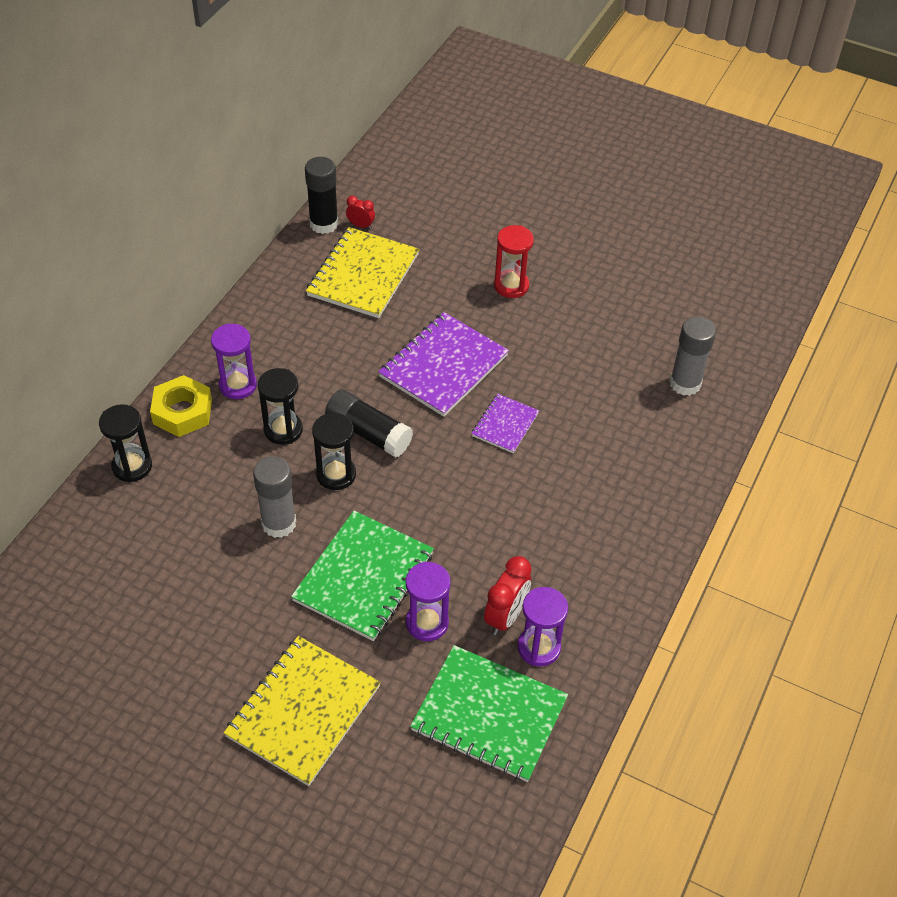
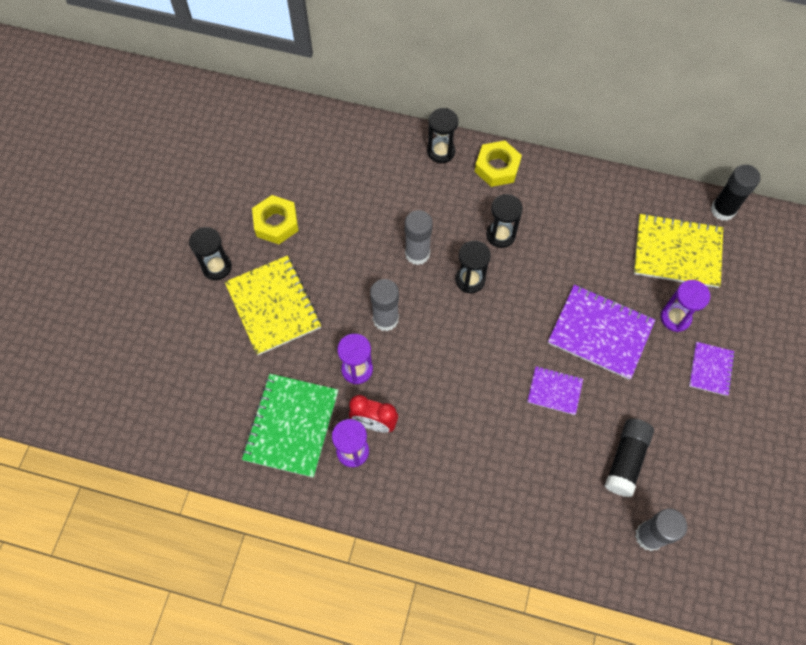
camera: 80 degrees right, 15 degrees up
purple hourglass [211,324,257,399] -> purple hourglass moved to [661,280,710,332]
yellow notebook [224,636,381,786] -> yellow notebook turned 45 degrees clockwise [225,256,321,355]
green notebook [291,511,434,641] -> grey glue stick [370,279,399,331]
black glue stick [325,389,413,458] -> black glue stick moved to [605,418,654,497]
red clock [346,196,375,229] -> none
red hourglass [494,225,534,298] -> purple notebook [689,342,735,396]
none -> black hourglass [189,227,232,280]
none -> yellow nut [252,195,299,244]

